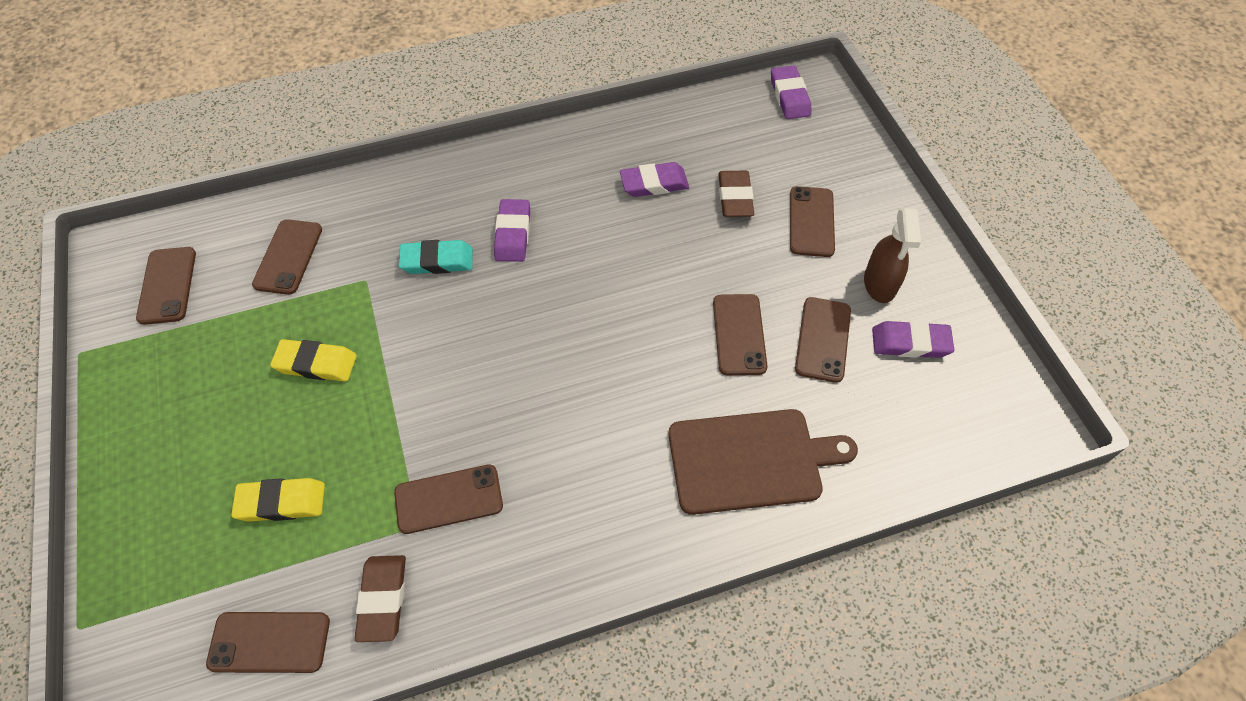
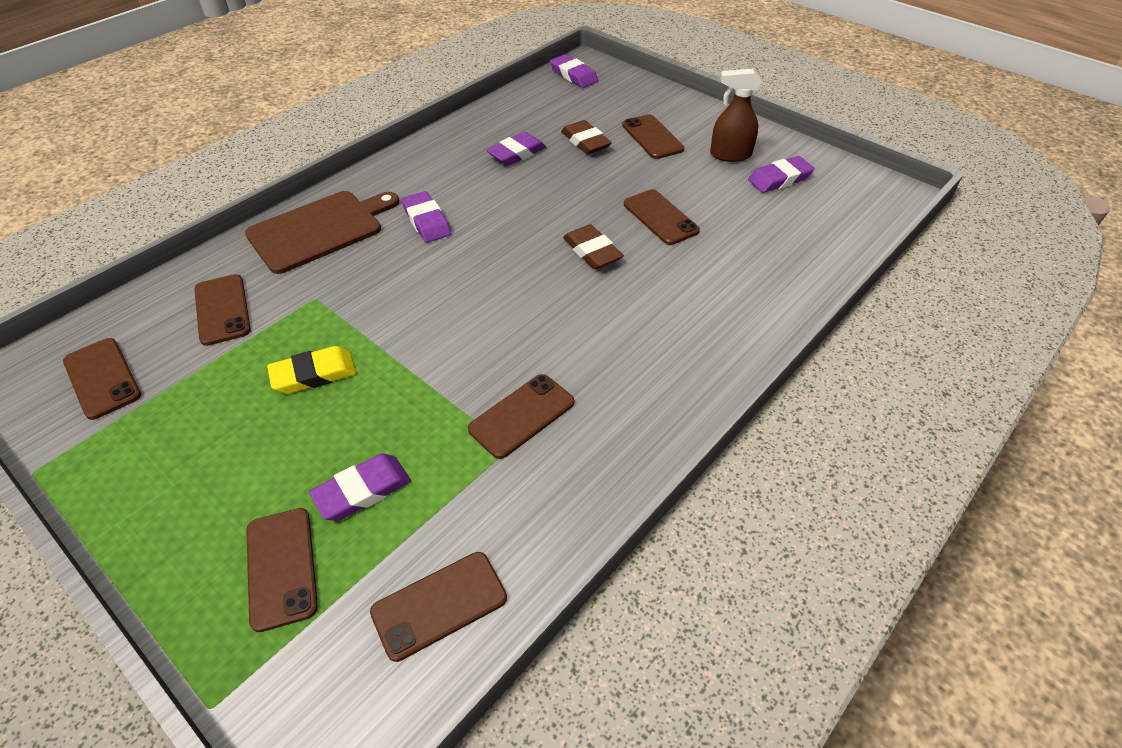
camera: 30 degrees left, 10 degrees down
yellow eraser [231,478,325,522] -> purple eraser [309,454,411,521]
brown eraser [355,555,406,642] -> brown eraser moved to [563,224,624,269]
turquoise eraser [399,240,473,274] -> none
brown cutting board [668,409,858,515] -> brown cutting board moved to [245,191,399,274]
brown phone [795,297,851,383] -> brown phone moved to [246,508,318,632]
brown spray bottle [864,208,921,303] -> brown spray bottle turned 120 degrees clockwise [710,69,761,162]

